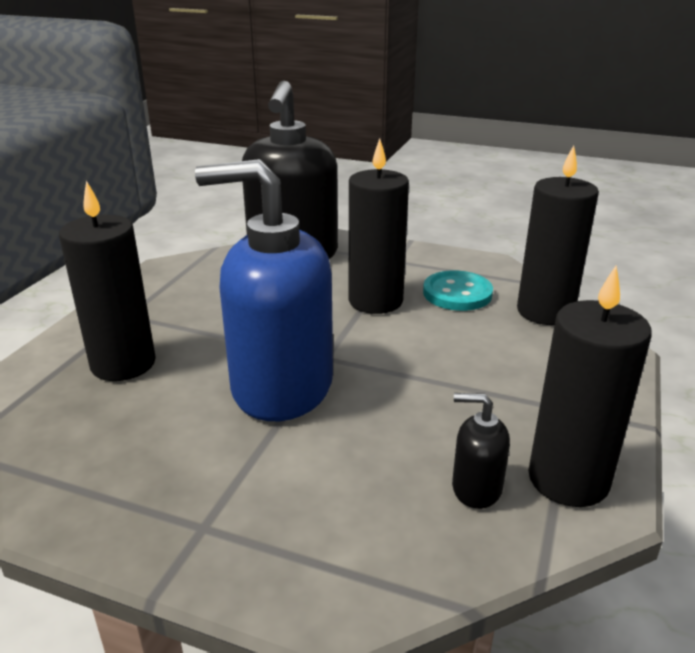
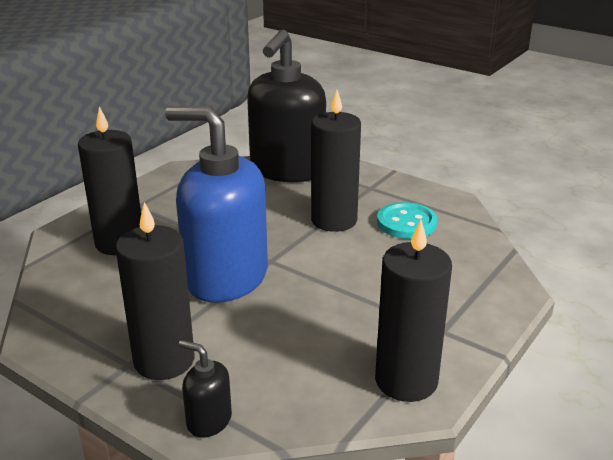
camera: 15 degrees right, 0 degrees up
black soap dispenser [452,393,510,509] -> black soap dispenser moved to [179,340,232,438]
black candle [517,145,599,325] -> black candle moved to [115,202,194,380]

